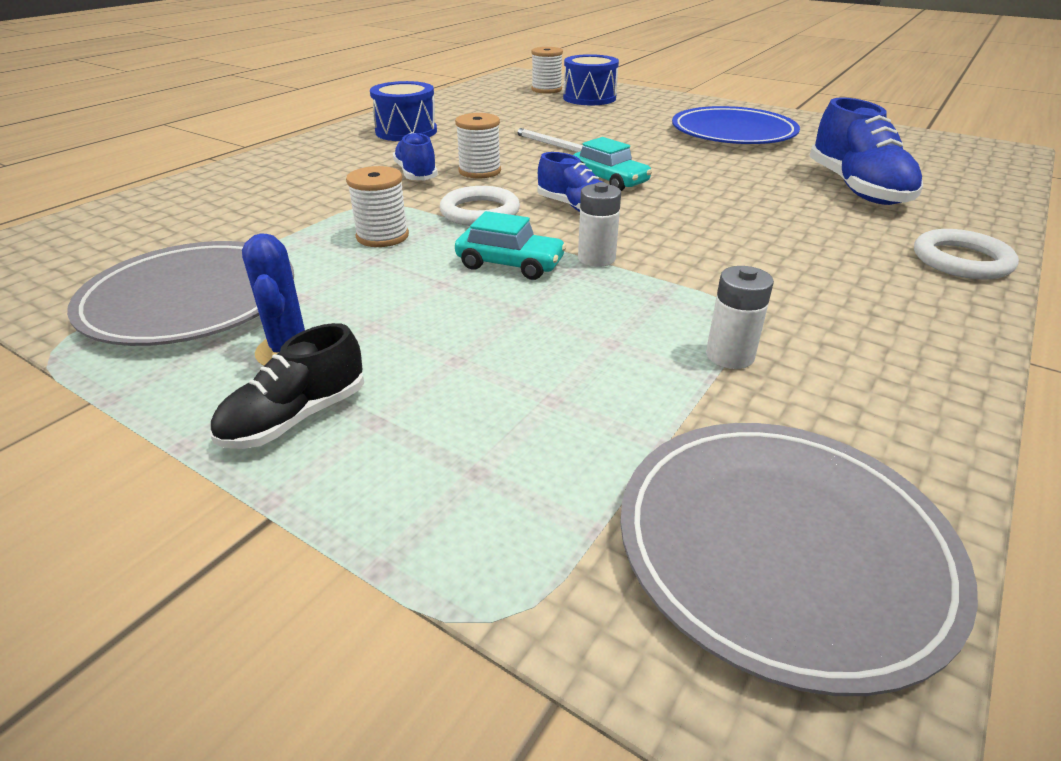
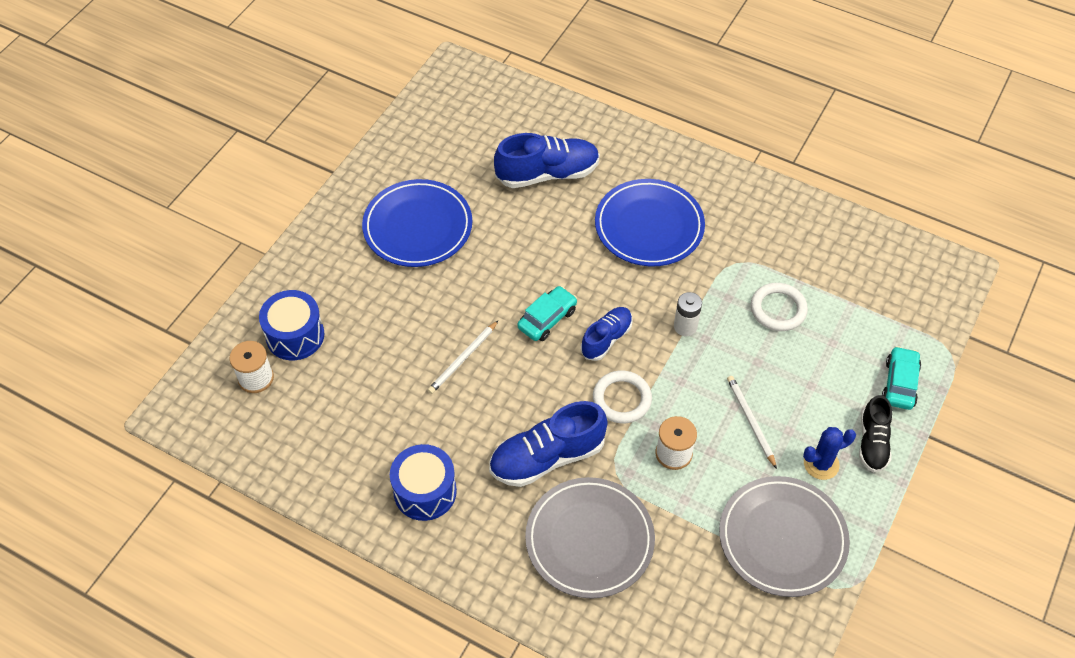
camera: 95 degrees left, 20 degrees up
black shoe [210,323,364,449] -> black shoe turned 60 degrees clockwise [859,395,892,472]
blue shoe [393,132,438,180] -> blue shoe [489,401,608,487], size x1.64
white spool [455,113,501,179] -> none
turquoise car [455,211,567,280] -> turquoise car moved to [882,346,921,410]
grey plate [620,423,978,696] -> grey plate moved to [525,477,655,598]
white battery [706,266,774,369] -> none
white ring [914,229,1019,280] -> white ring moved to [751,283,808,331]
none -> blue plate [595,179,705,266]
none -> white pencil [727,376,777,469]

